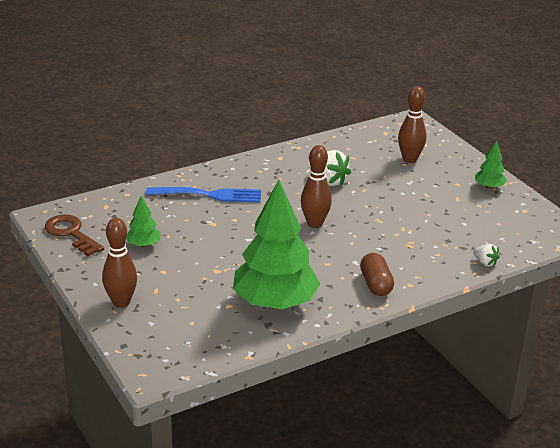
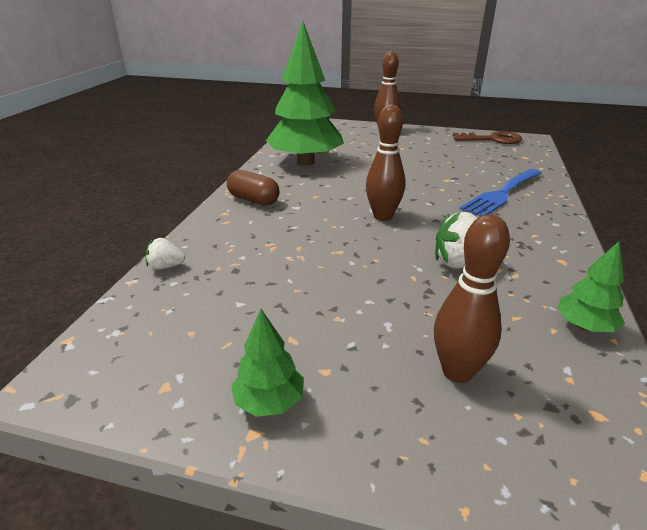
camera: 135 degrees right, 0 degrees up
green tree [126,195,161,247] -> green tree moved to [557,241,625,332]

